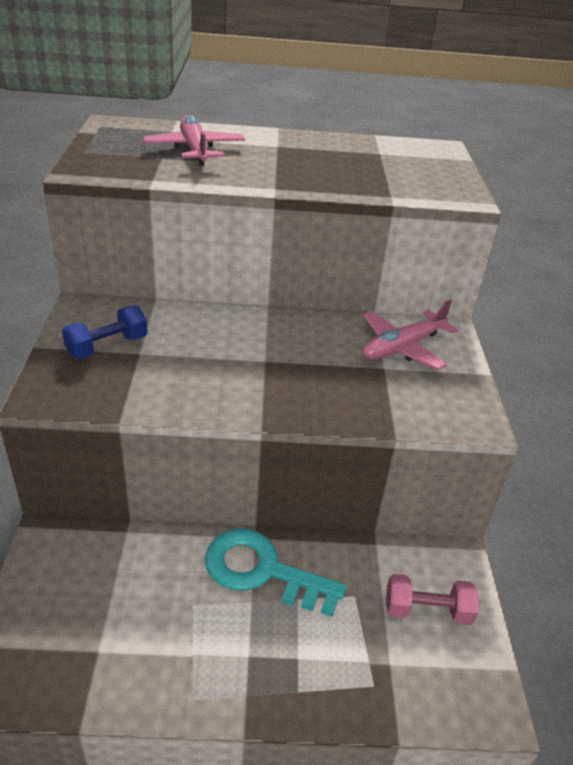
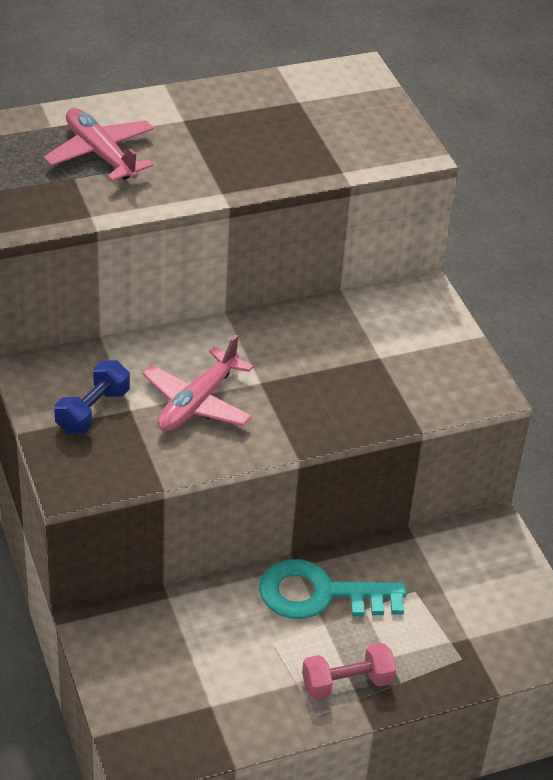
camera: 20 degrees left, 5 degrees up
pink plane [362,300,459,370] -> pink plane moved to [143,335,254,431]
pink dumbbell [386,574,479,625] -> pink dumbbell moved to [302,643,396,700]

